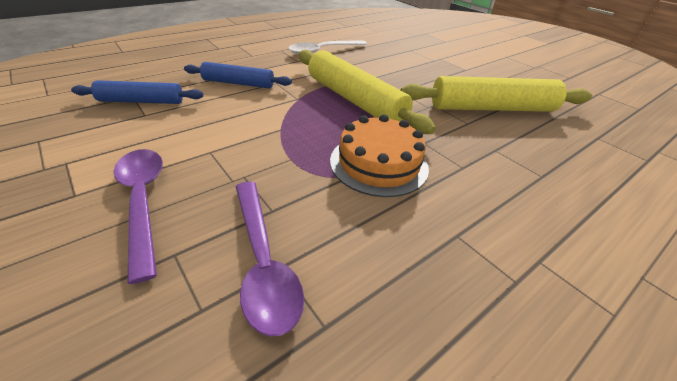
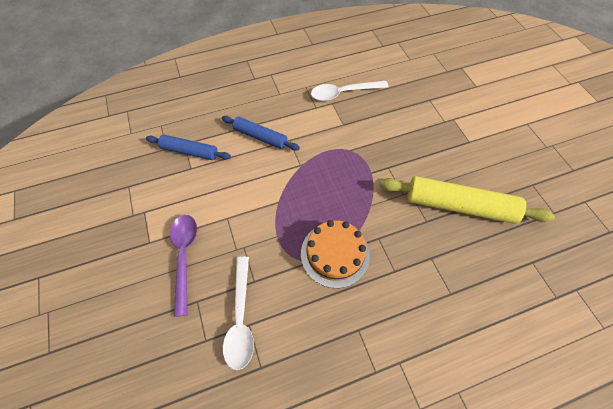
camera: 20 degrees right, 20 degrees up
purple spoon [235,182,304,336] -> white spoon [223,257,254,370]
yellow rolling pin [299,50,436,134] -> none

